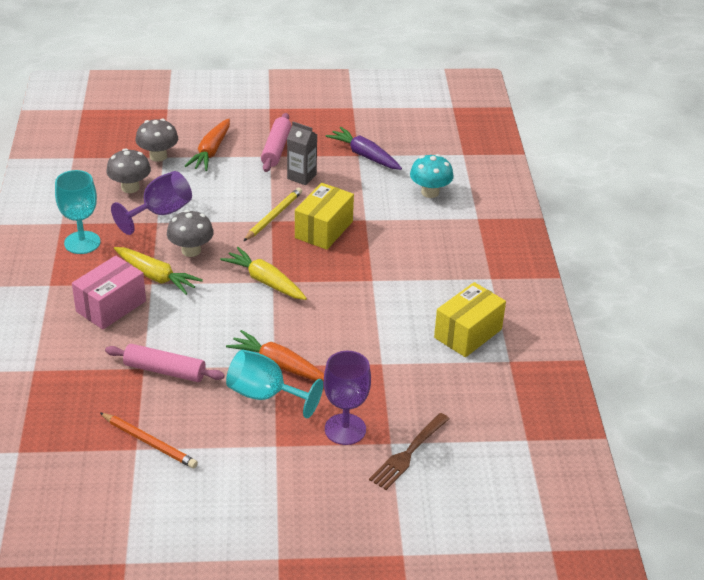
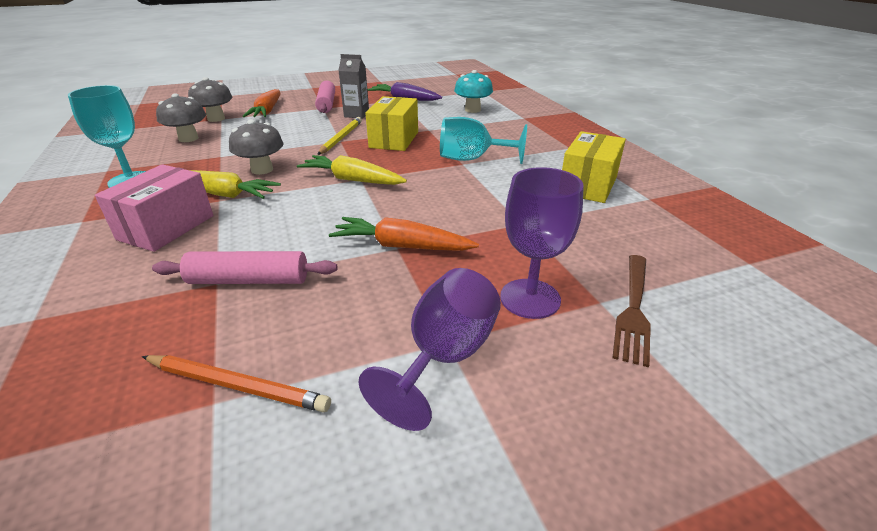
camera: 15 degrees left, 5 degrees down
purple goblet [111,171,192,235] -> purple goblet moved to [358,268,501,431]
turquoise goblet [226,350,323,418] -> turquoise goblet moved to [440,117,527,164]

